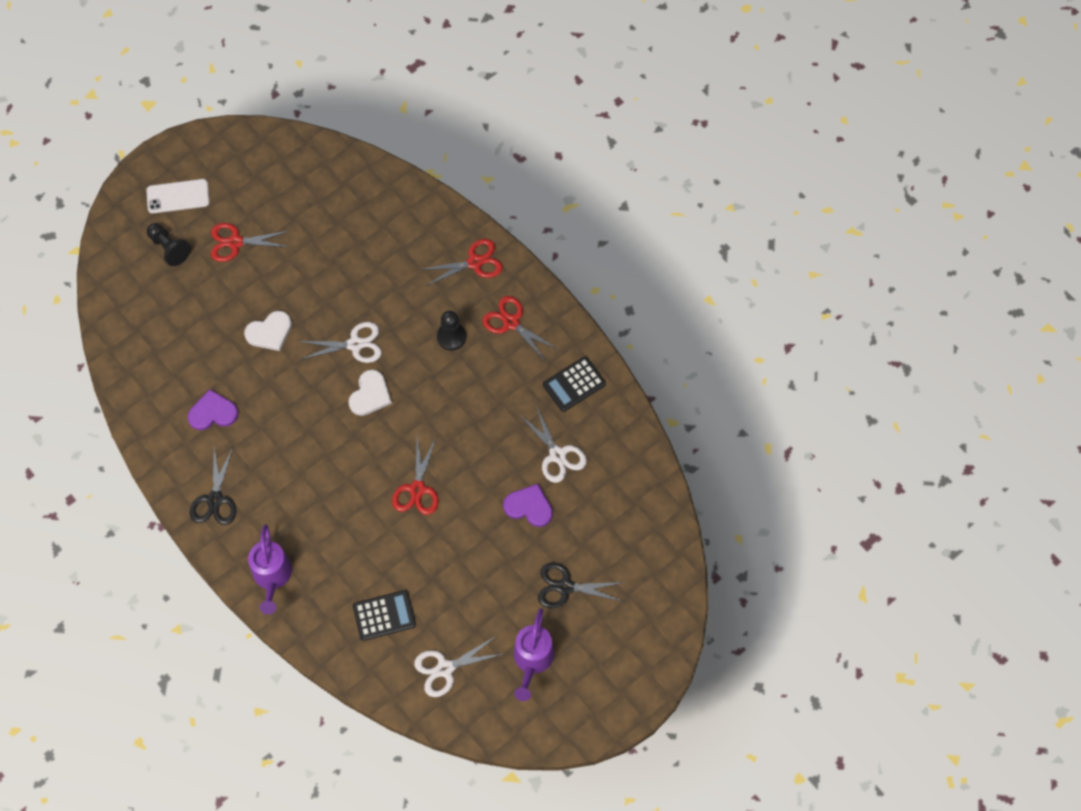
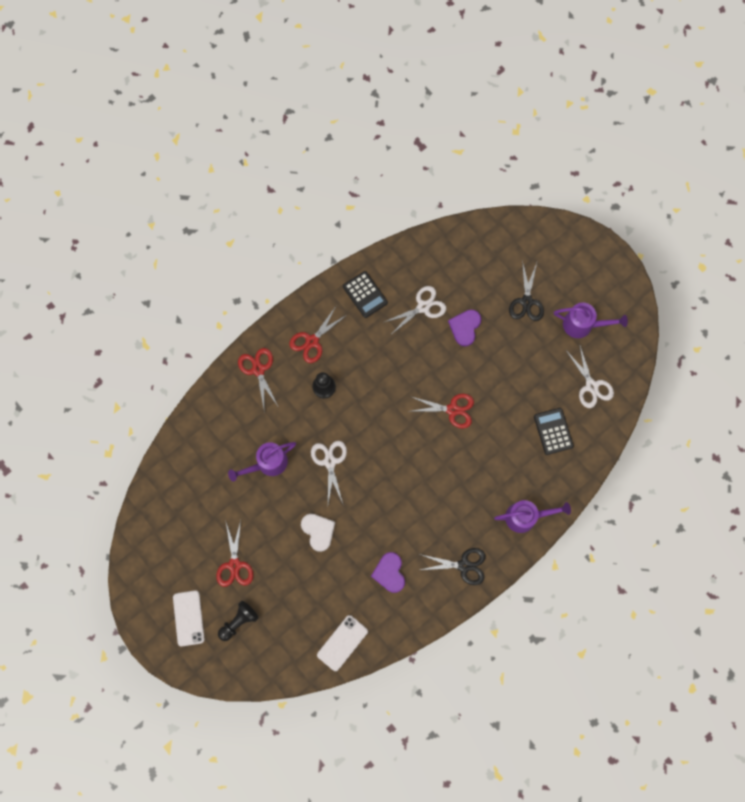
camera: 90 degrees left, 10 degrees up
white heart [348,369,392,416] -> none
none -> purple watering can [228,442,296,482]
none -> white phone [317,615,368,671]

